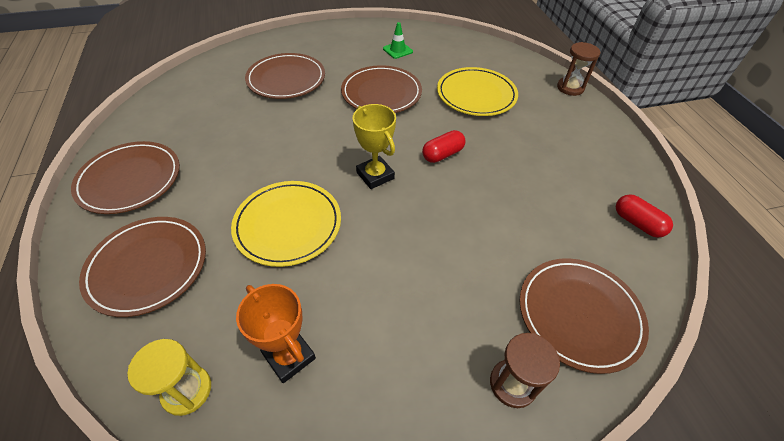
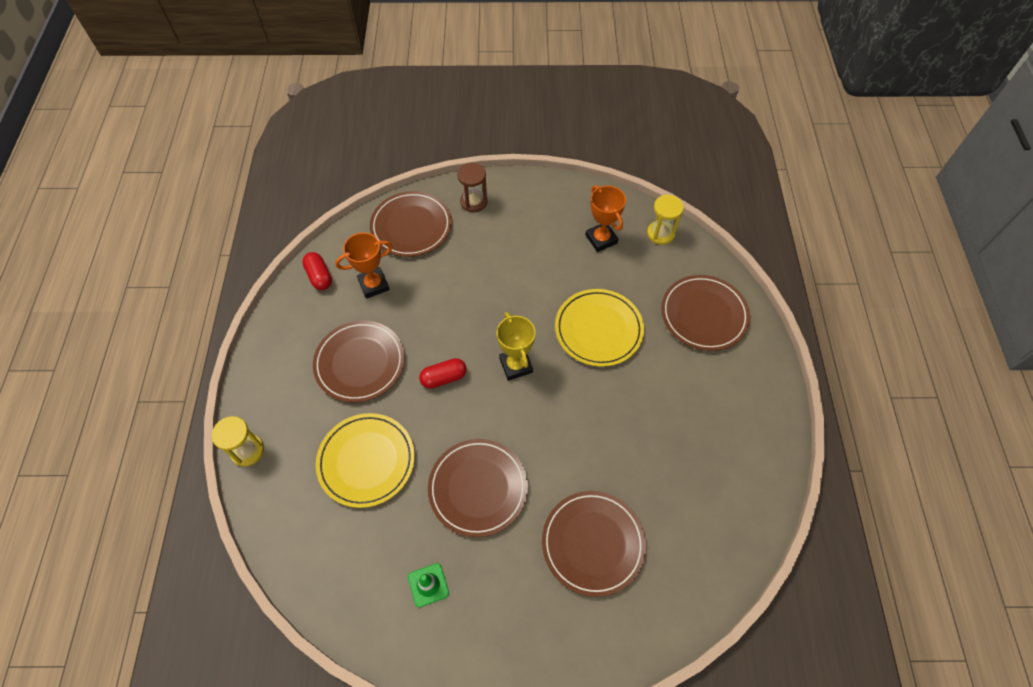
camera: 165 degrees left, 10 degrees up
brown plate [71,141,180,214] -> brown plate moved to [313,321,405,402]
brown hourglass [557,42,601,96] -> yellow hourglass [212,416,264,466]
none -> orange trophy [335,232,393,299]

